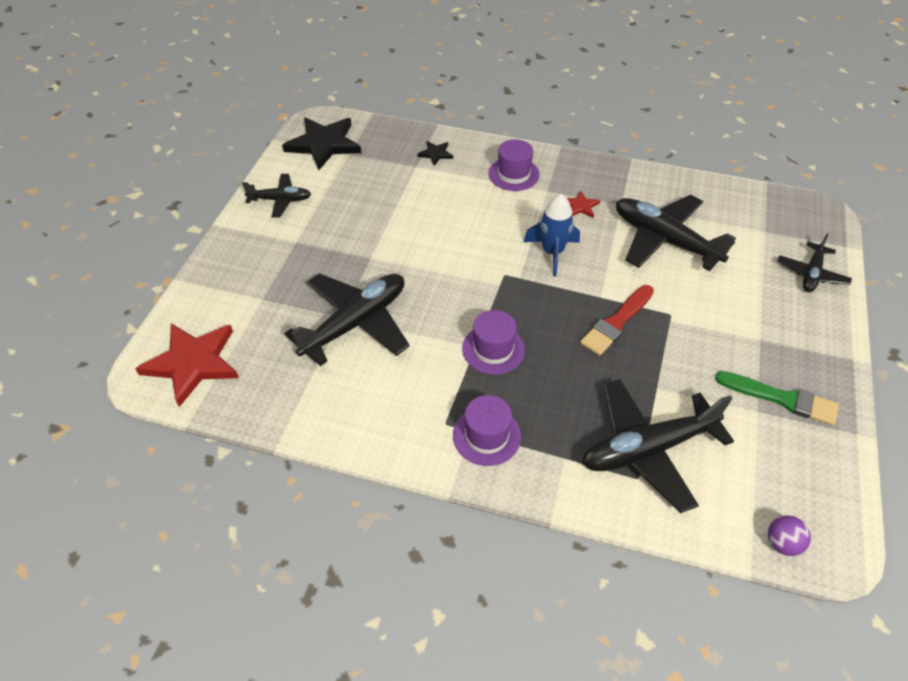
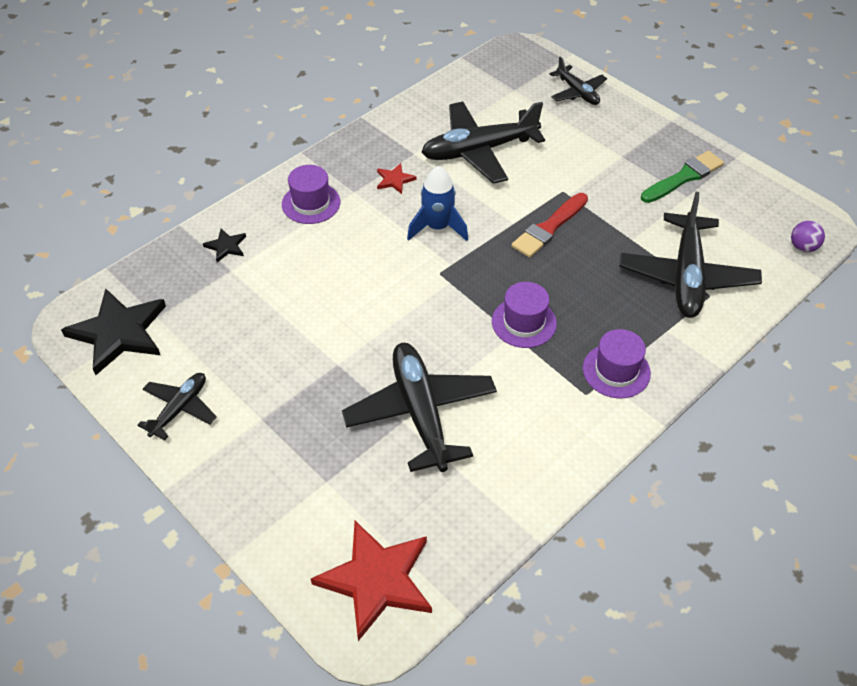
camera: 60 degrees left, 0 degrees up
red brush [580,285,654,356] -> red brush turned 60 degrees clockwise [512,193,588,258]

